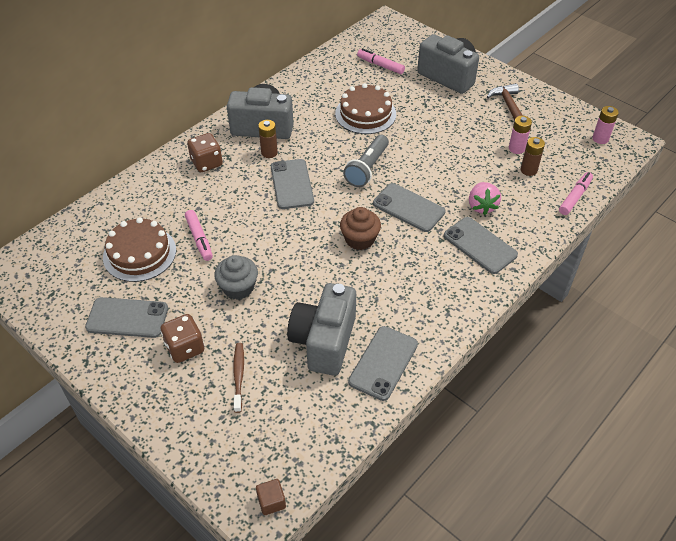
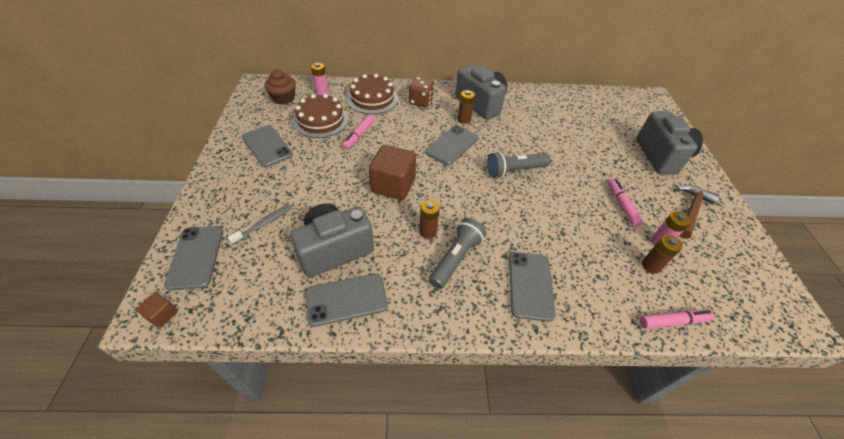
camera: 45 degrees right, 0 degrees up
brown dice [161,314,204,363] -> none
grey cupcake [214,255,258,300] -> none
brown toothbrush [233,343,244,413] -> grey toothbrush [227,205,292,245]
brown cake [335,83,396,134] -> brown cake moved to [347,74,398,114]
brown cupcake [340,207,381,250] -> brown cupcake moved to [265,69,296,105]
pink marker [357,48,405,74] -> pink marker moved to [608,178,643,227]
grey phone [373,183,445,232] -> grey phone moved to [164,226,223,291]
pink strawberry [469,182,501,215] -> none
pink battery [592,106,619,144] -> pink battery moved to [311,63,329,95]
none -> brown cube [369,145,416,200]
none -> brown battery [419,200,440,239]
none -> grey flashlight [429,218,486,289]

